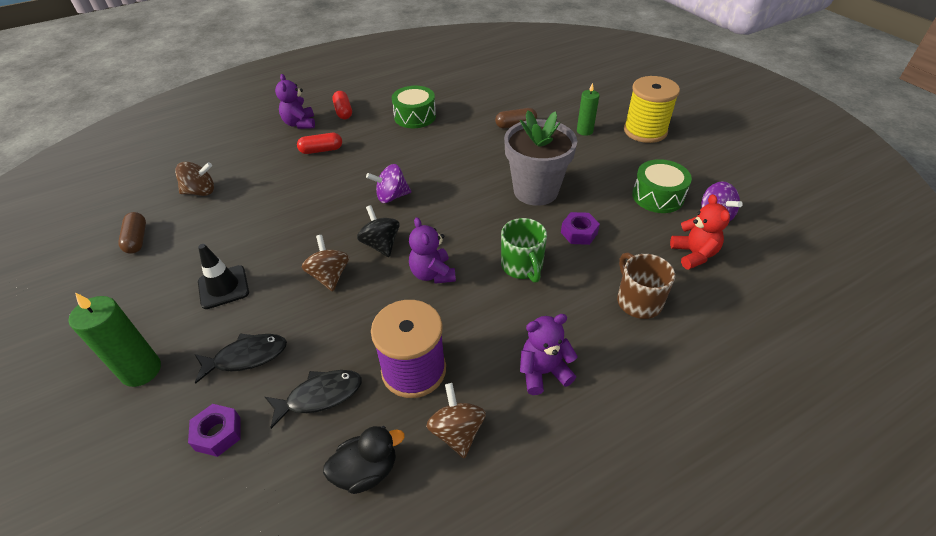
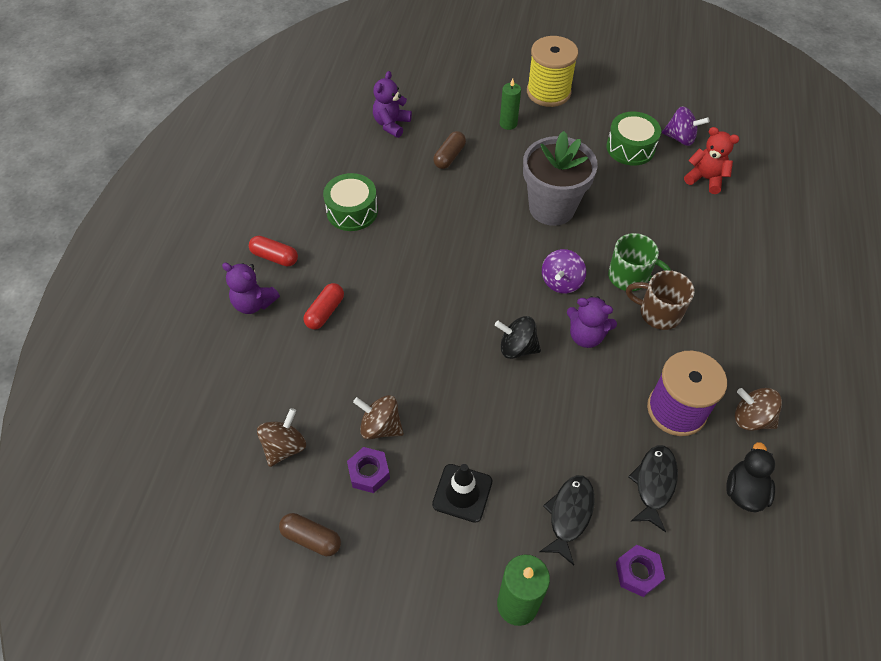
camera: 50 degrees left, 10 degrees up
brown spinning top [302,235,349,292] -> brown spinning top moved to [353,395,404,439]
purple spinning top [366,164,411,203] -> purple spinning top moved to [542,249,586,294]
purple teddy bear [520,314,578,395] -> purple teddy bear moved to [373,71,412,138]
purple nut [561,212,600,245] -> purple nut moved to [347,447,390,493]
brown mug [617,253,675,319] -> brown mug moved to [626,270,695,330]

